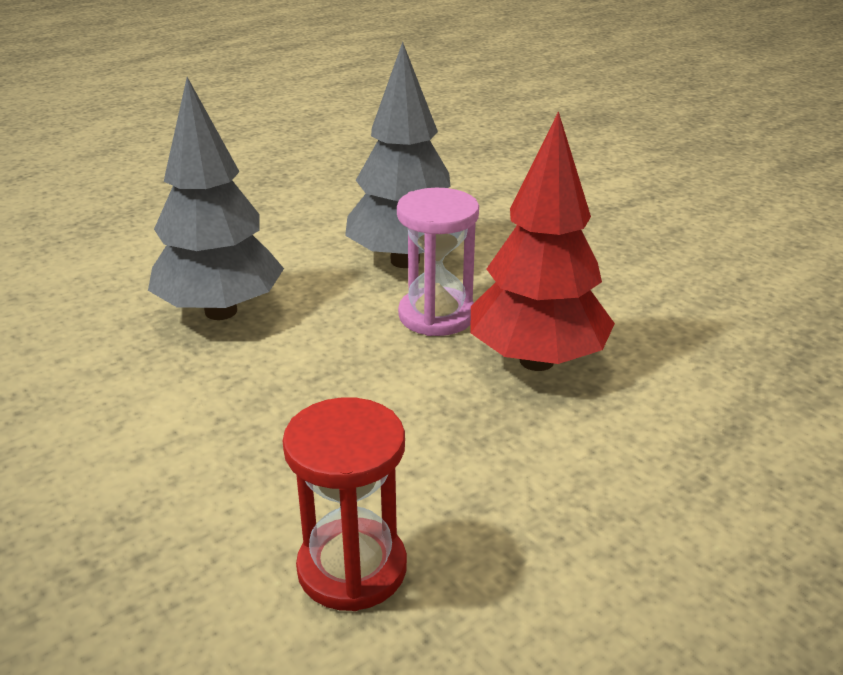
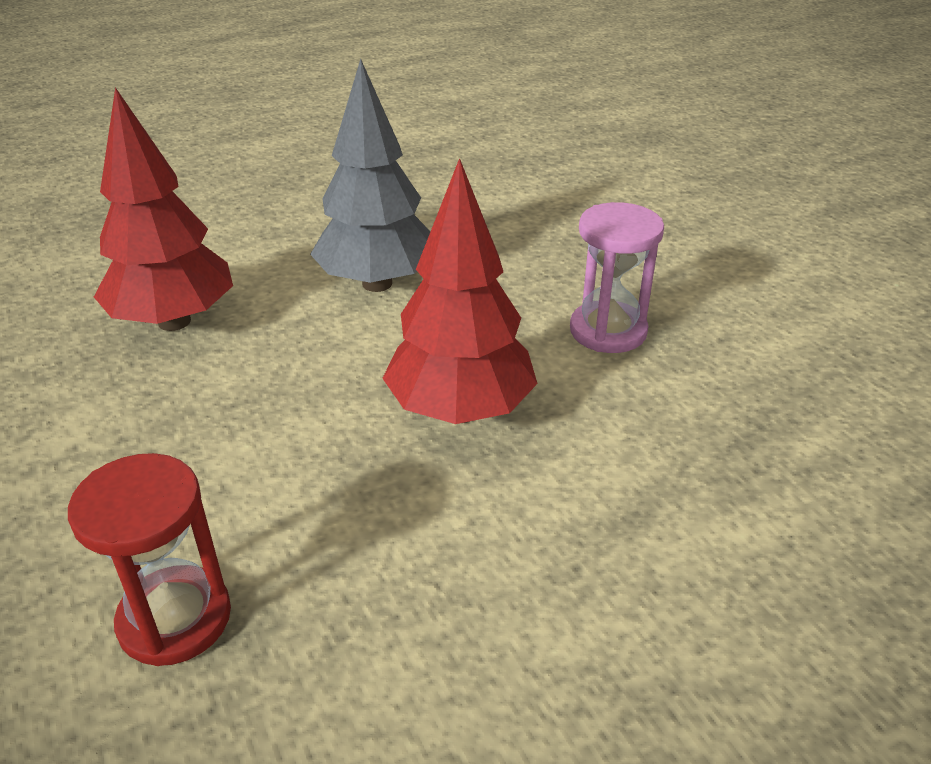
camera: 10 degrees right, 5 degrees up
grey tree [148,77,284,320] -> red tree [94,87,233,331]
pink hourglass [397,188,479,336] -> pink hourglass moved to [570,202,664,353]

